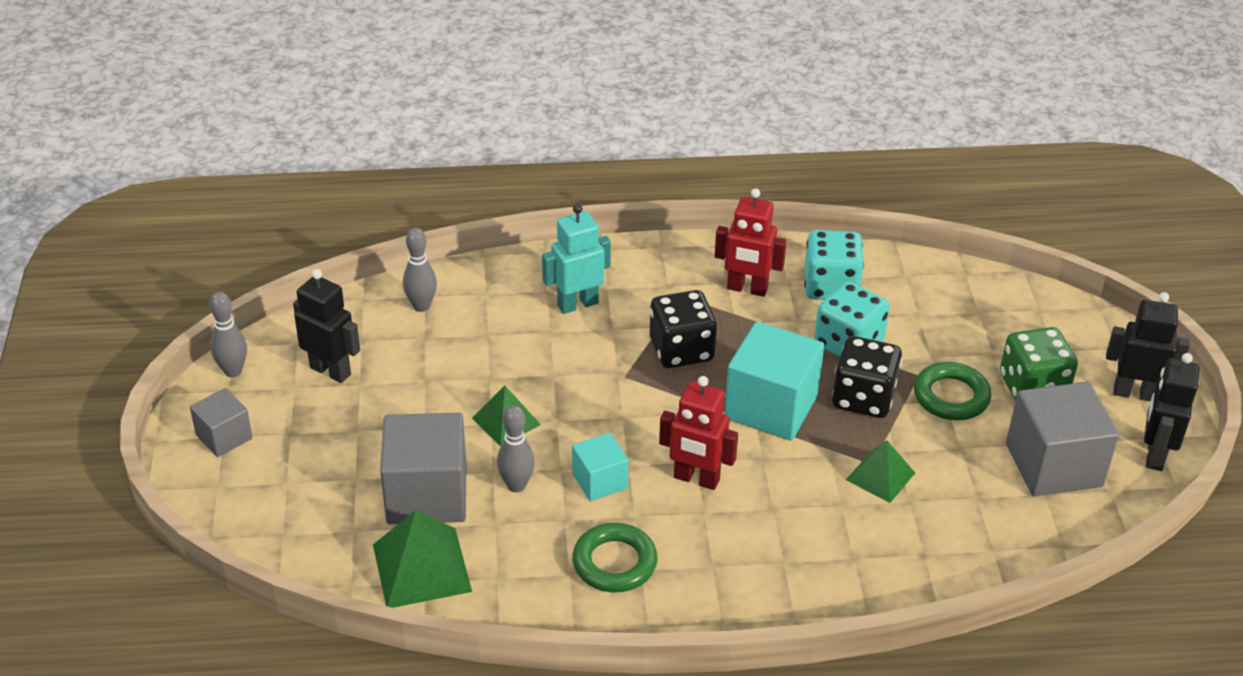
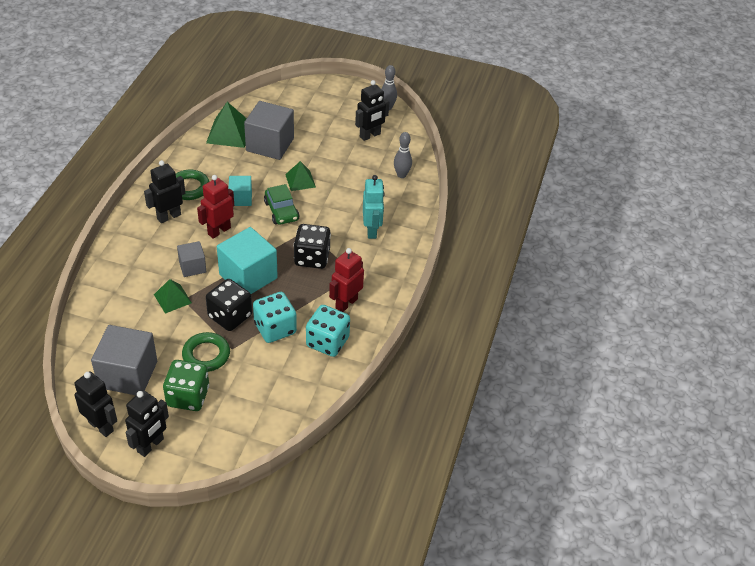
camera: 110 degrees right, 5 degrees up
grey cube [190,388,253,457] -> grey cube moved to [177,241,207,277]
grey bowling pin [497,405,535,493] -> none
none -> black robot [144,160,185,223]
none -> green car [264,184,300,225]

